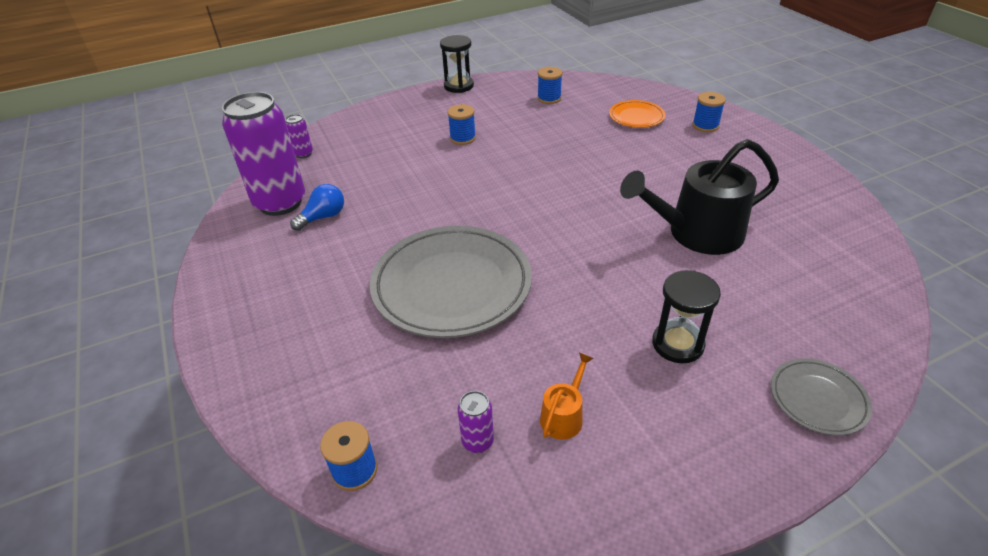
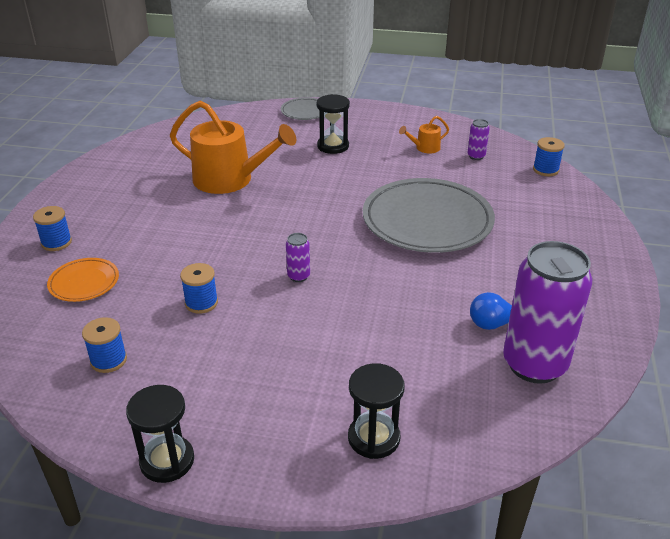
camera: 145 degrees left, 5 degrees down
purple can [285,114,313,158] -> purple can moved to [286,233,310,282]
blue spool [447,104,476,145] -> blue spool moved to [180,263,218,314]
black watering can [620,139,779,255] -> orange watering can [170,101,296,194]
none -> black hourglass [348,363,405,459]

